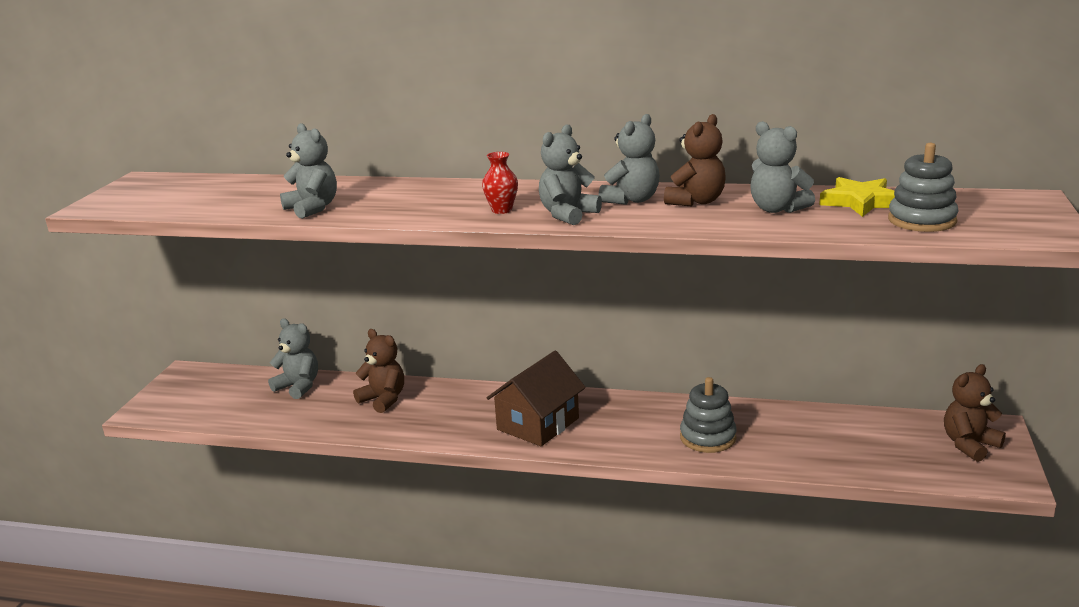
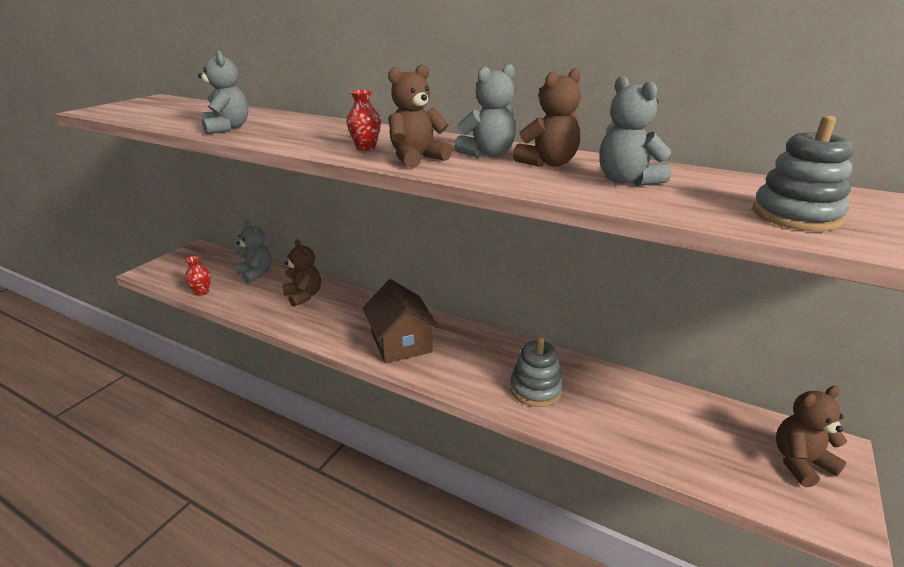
camera: 15 degrees right, 5 degrees up
brown house [487,351,586,446] -> brown house turned 75 degrees counterclockwise [363,279,439,363]
grey teddy bear [539,124,602,225] -> brown teddy bear [388,65,452,168]
yellow star [819,177,895,217] -> none
none -> red vase [185,256,211,296]

